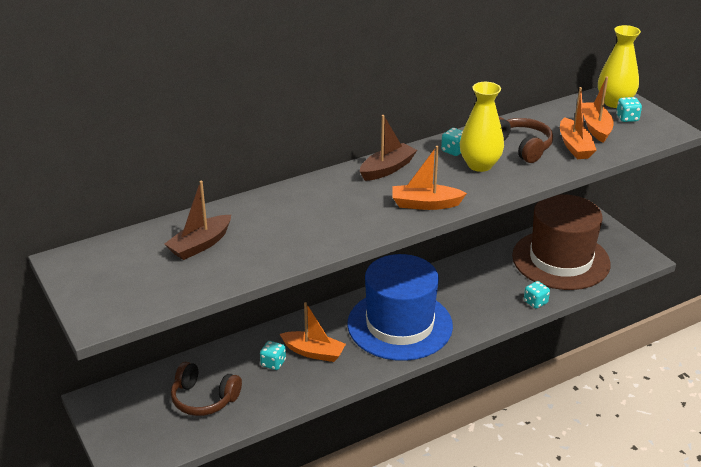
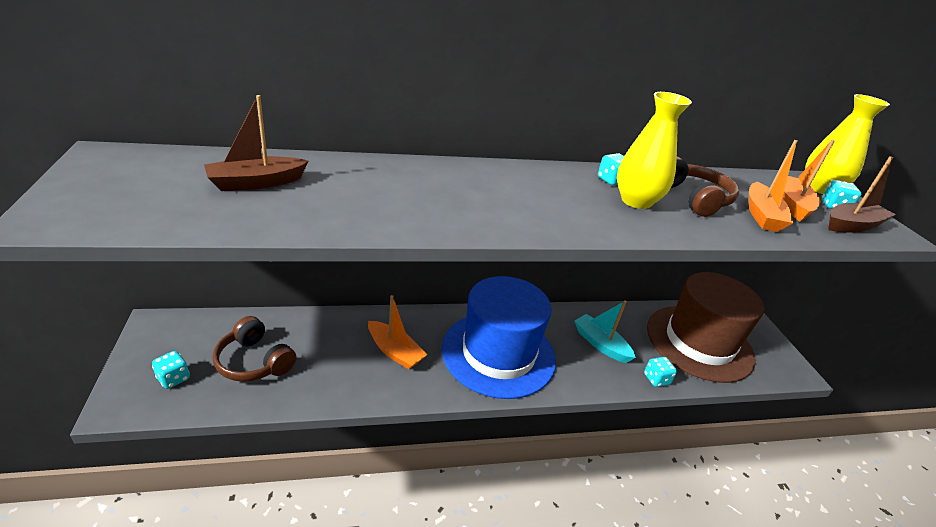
camera: 15 degrees right, 0 degrees up
turquoise dice [260,341,286,370] -> turquoise dice moved to [152,351,190,389]
brown boat [360,115,417,181] -> brown boat moved to [828,156,896,233]
orange boat [392,146,467,210] -> none
none -> turquoise boat [575,300,636,363]

